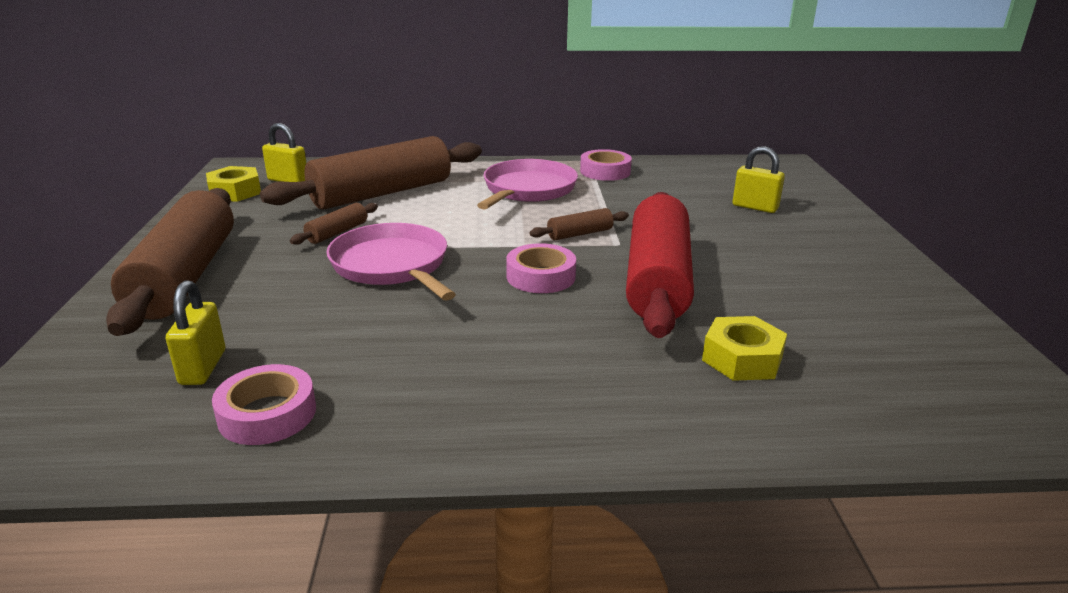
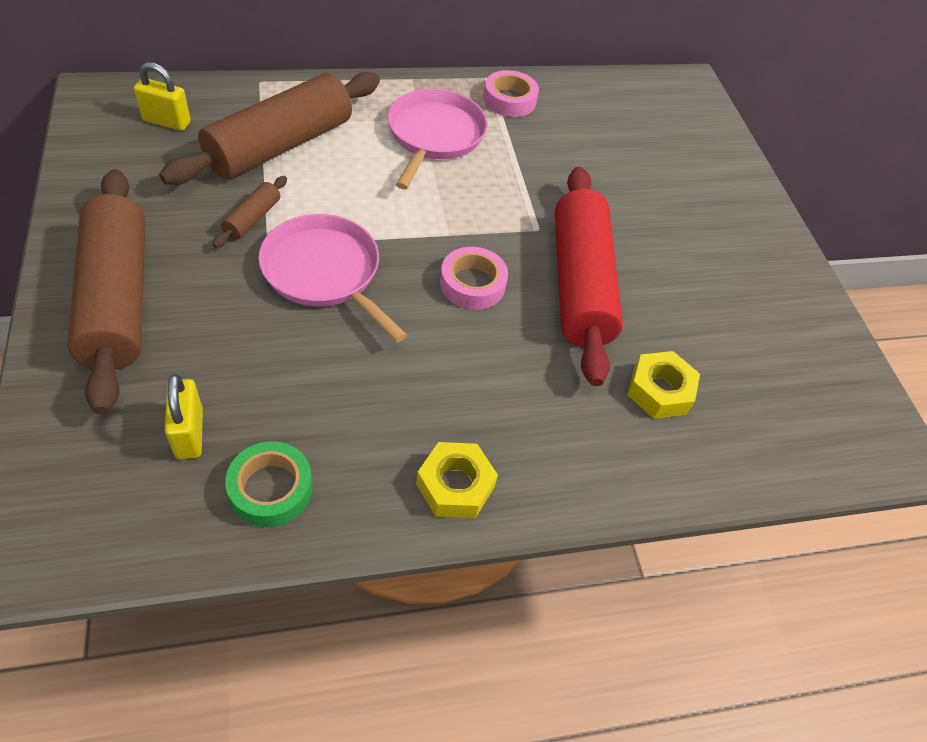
camera: 15 degrees left, 25 degrees up
yellow nut [206,166,261,202] -> yellow nut moved to [416,442,498,518]
pink tape [212,364,316,445] -> green tape [225,441,313,527]
brown rolling pin [529,208,629,240] -> none
yellow padlock [733,146,785,213] -> none

